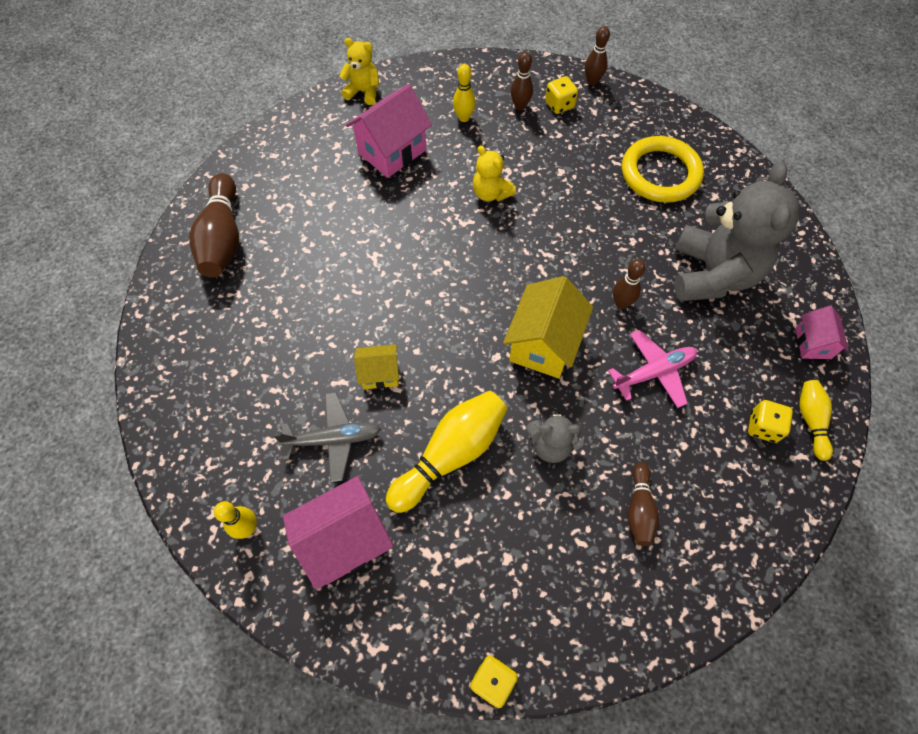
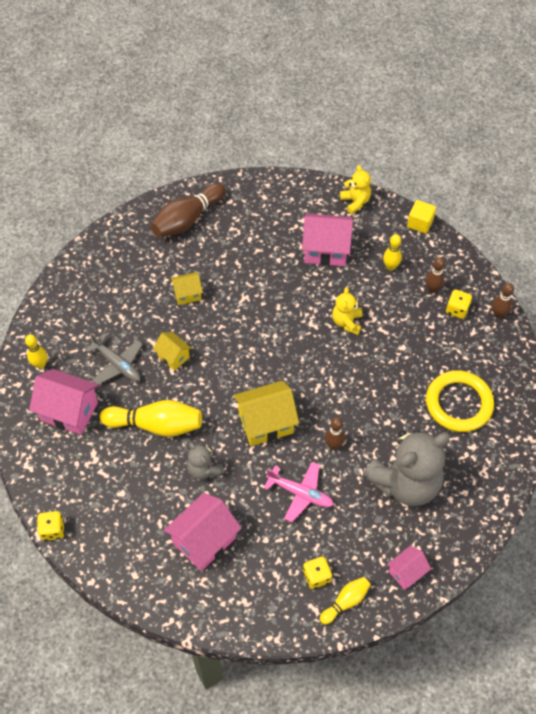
camera: 50 degrees right, 5 degrees down
brown bowling pin [627,462,659,546] -> pink house [164,493,242,571]
none -> yellow house [171,272,203,305]
none -> yellow cube [407,200,436,234]

